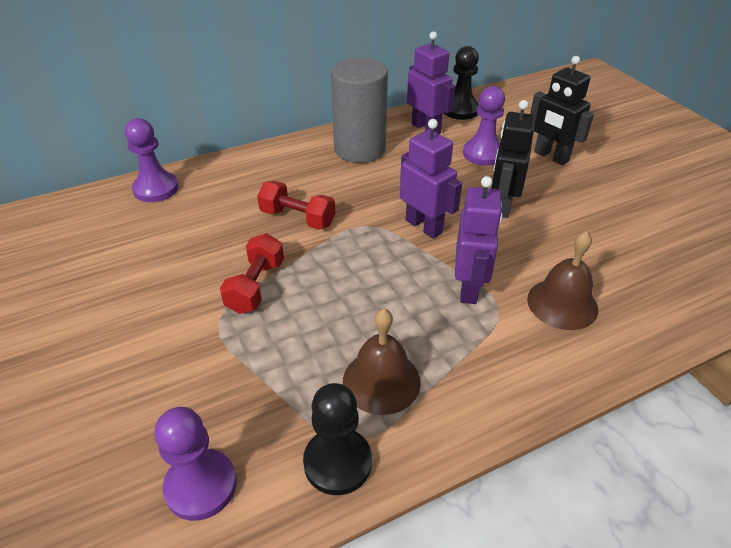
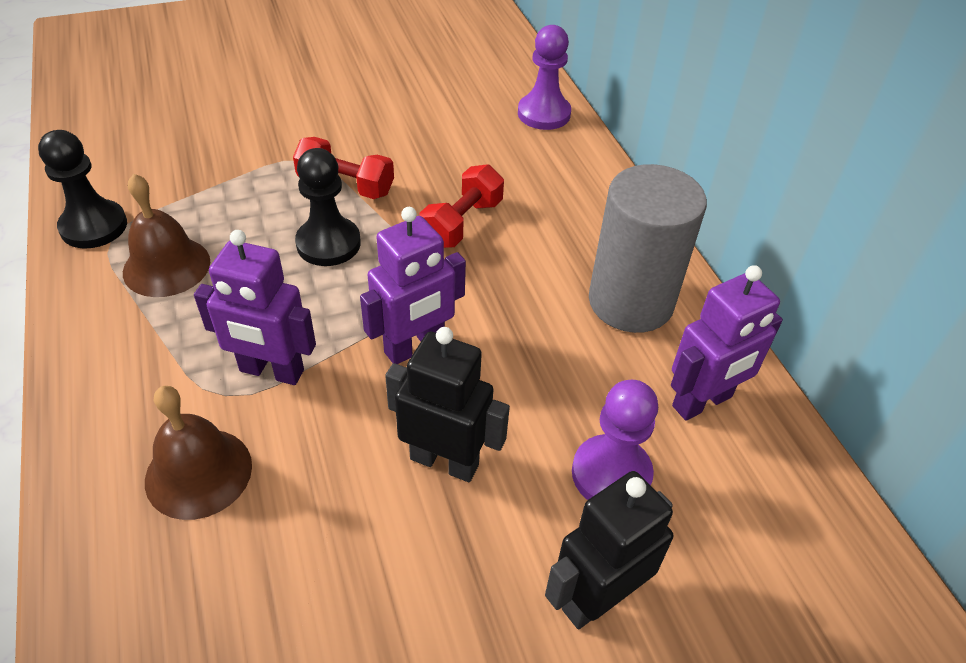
camera: 95 degrees right, 5 degrees up
purple pawn [154,407,237,521] -> none
black pawn [444,46,479,120] -> black pawn moved to [295,148,361,266]

